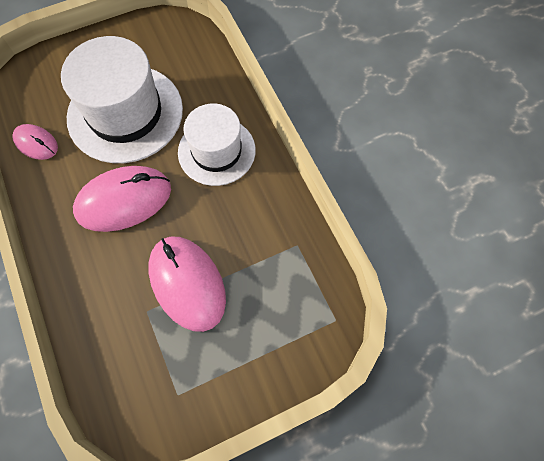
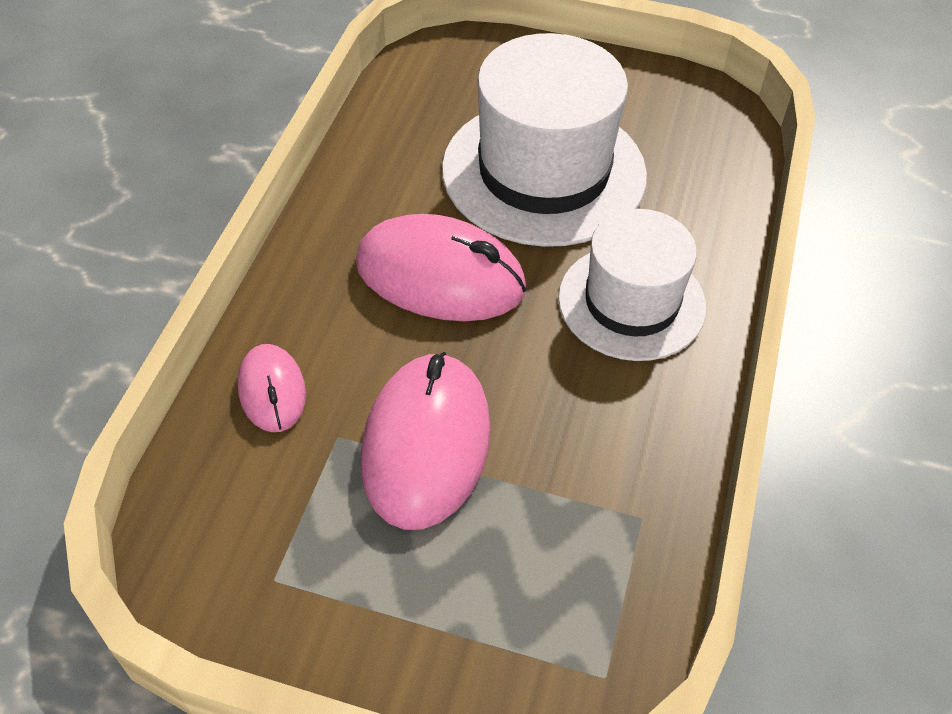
camera: 40 degrees right, 15 degrees down
pink mouse [12,124,58,160] -> pink mouse moved to [237,344,306,432]

